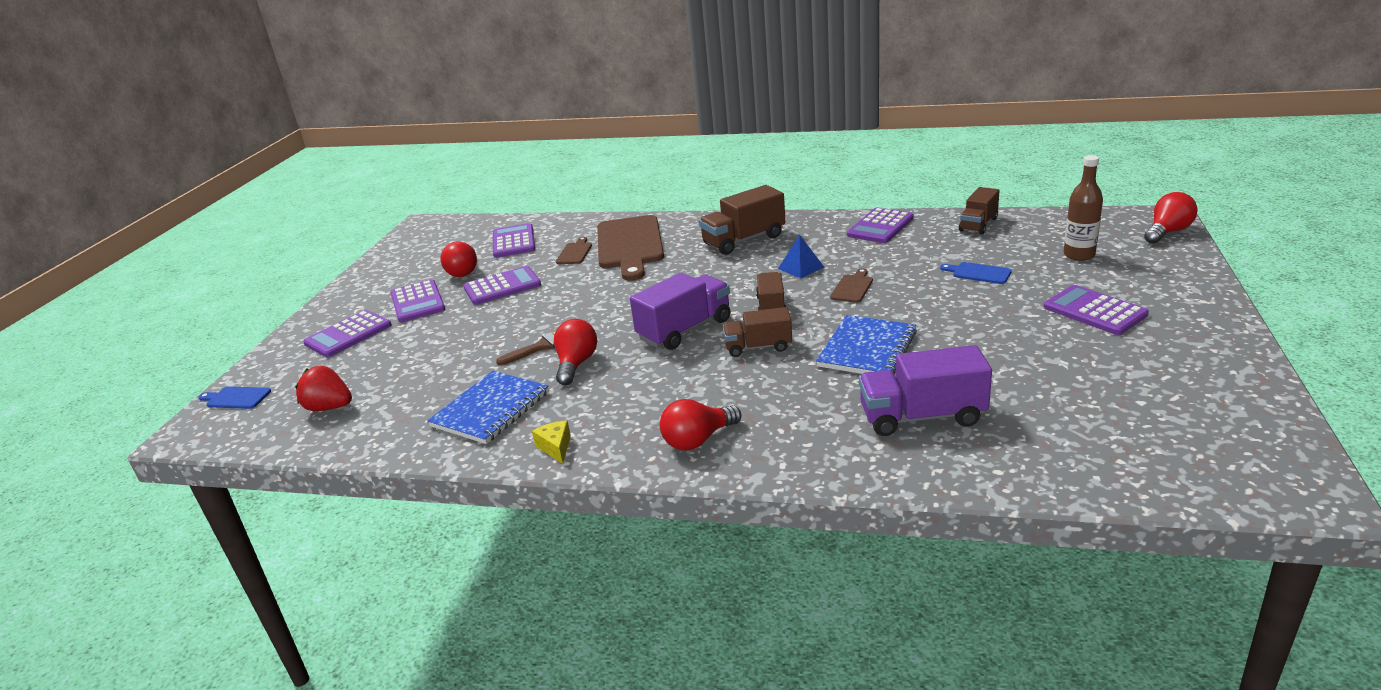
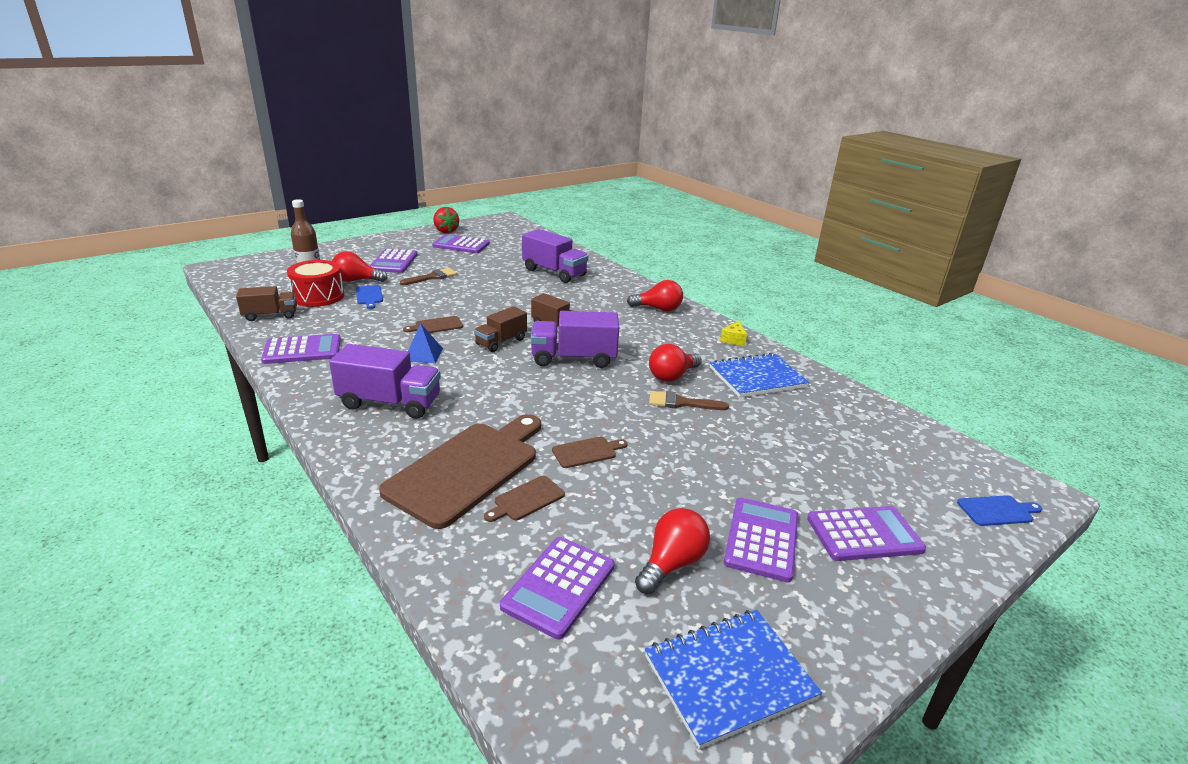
camera: 145 degrees left, 0 degrees up
blue cutting board [198,387,271,409] -> blue cutting board turned 60 degrees counterclockwise [957,495,1042,526]
red strawberry [295,365,352,411] -> red strawberry moved to [433,207,459,233]
purple calculator [463,266,541,305] -> purple calculator moved to [432,234,490,253]
brown truck [699,185,785,255] -> purple truck [329,344,441,419]
blue notebook [816,315,917,374] -> blue notebook moved to [645,610,822,749]
red light bulb [1144,192,1198,244] -> red light bulb moved to [332,251,388,282]
none -> red drum [287,260,344,307]
none -> brown brush [400,268,457,285]
none -> brown cutting board [552,437,628,468]

